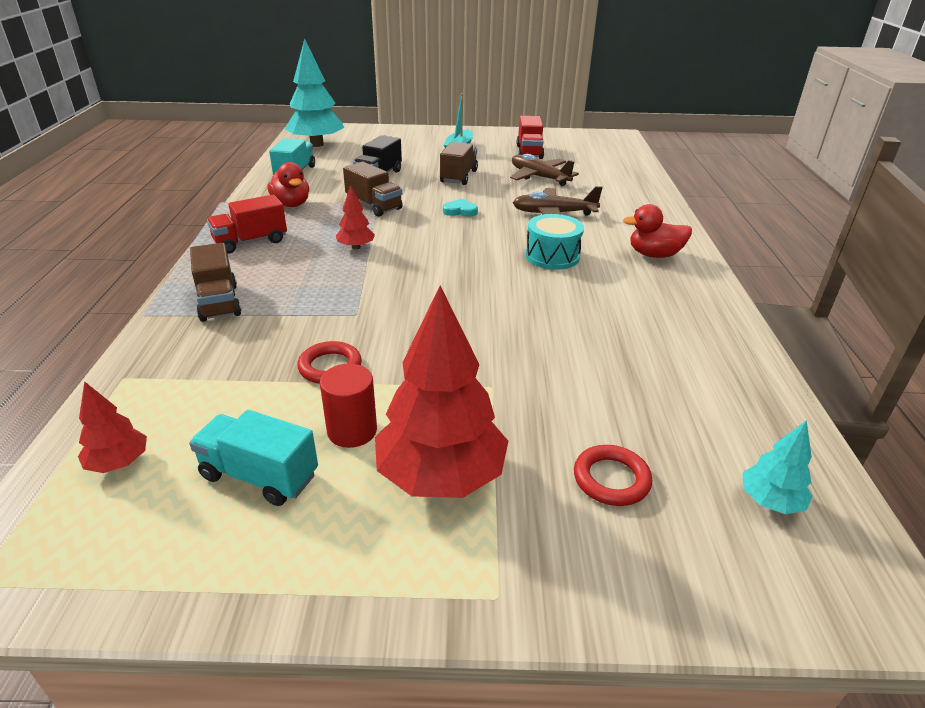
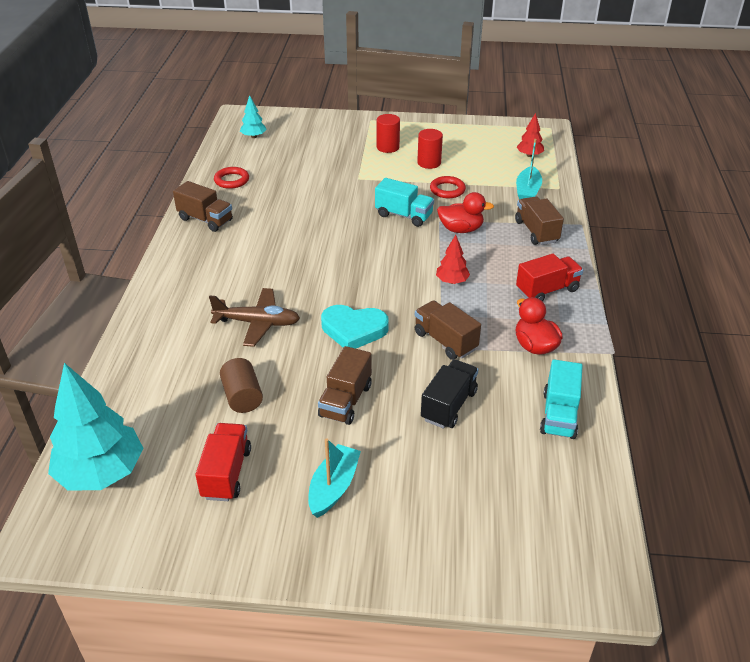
camera: 175 degrees left, 5 degrees up
turquoise truck [189,410,318,506] -> turquoise truck moved to [375,178,434,227]
turquoise tree [284,39,344,147] -> turquoise tree moved to [48,363,143,491]
red tree [375,285,508,498] -> red cylinder [377,114,400,153]
turquoise heart [443,199,478,217] -> turquoise heart [321,305,389,349], size x1.86
brown plane [510,154,579,186] -> brown cylinder [220,358,263,413]
turquoise drum [526,214,584,270] -> none
red ring [574,445,652,506] -> red ring moved to [214,167,249,189]
red duck [623,204,692,258] -> red duck moved to [437,192,494,233]
none -> brown truck [173,181,233,232]
none -> turquoise boat [516,139,542,200]

